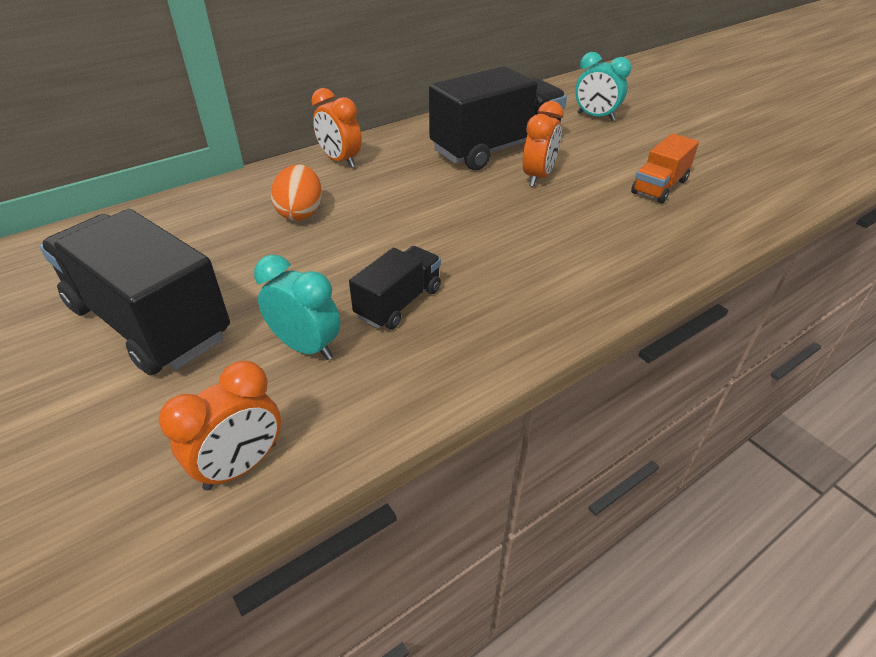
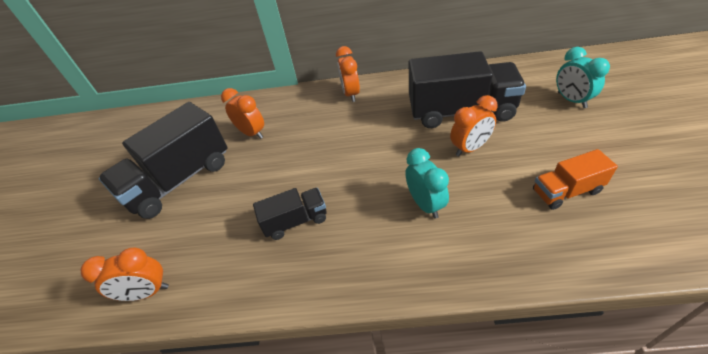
camera: 40 degrees right, 5 degrees up
black truck [40,209,230,375] -> black truck turned 120 degrees counterclockwise [99,102,228,219]
turquoise clock [254,255,341,360] -> turquoise clock moved to [405,148,449,219]
orange egg [271,164,322,221] -> none
none -> orange clock [221,88,264,139]

